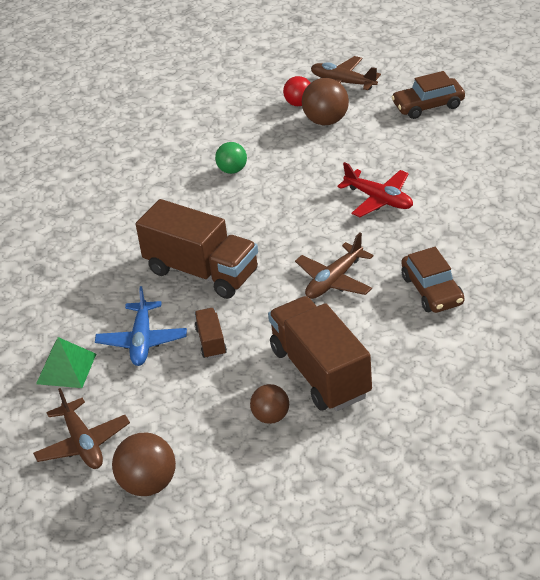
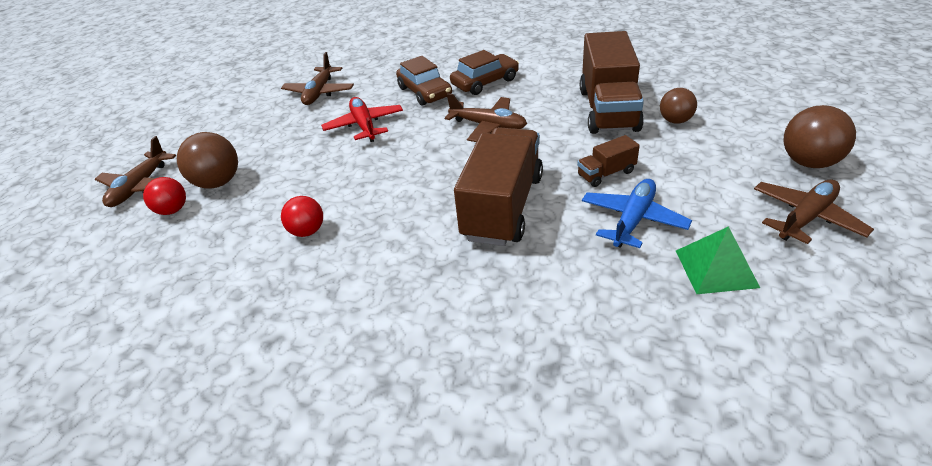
camera: 105 degrees left, 0 degrees up
blue plane [95,286,187,366] -> blue plane turned 45 degrees counterclockwise [582,179,692,248]
green ball [215,142,247,174] -> red ball [281,196,323,237]
brown truck [268,296,372,411] -> brown truck turned 45 degrees counterclockwise [580,31,644,134]
red plane [337,162,413,217] -> red plane turned 45 degrees counterclockwise [321,97,403,142]
brown car [392,71,465,119] -> brown car moved to [396,56,452,106]
none -> brown plane [281,52,354,105]

